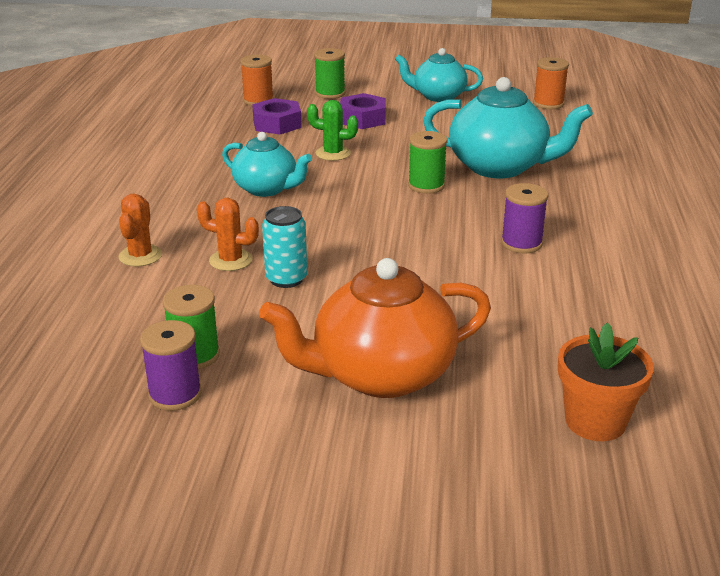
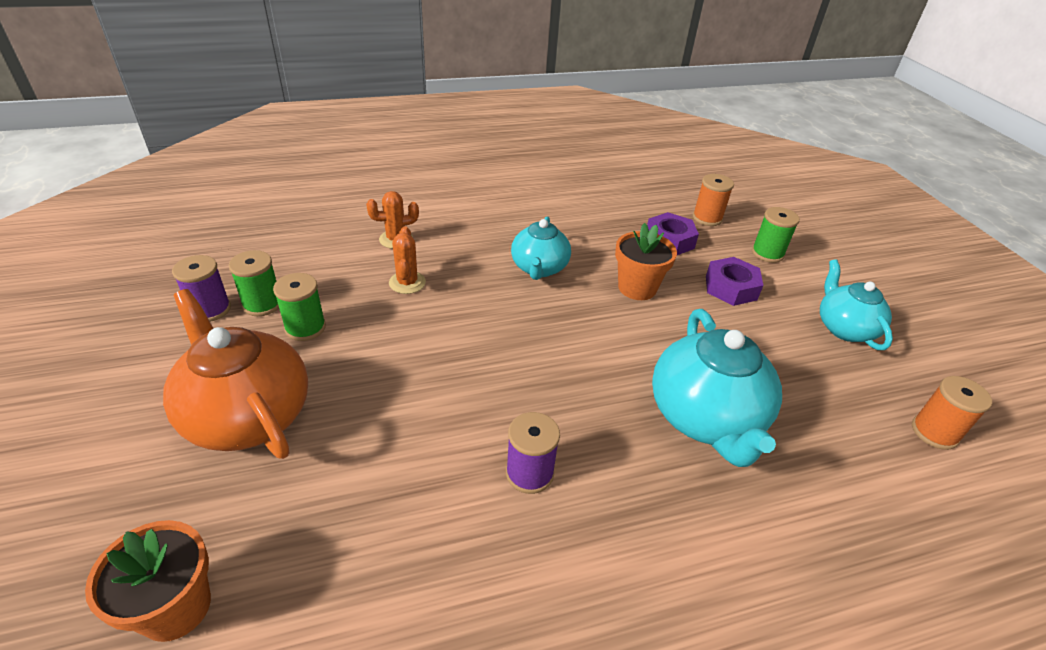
camera: 65 degrees right, 10 degrees up
turquoise can [262,206,307,288] -> none
green cactus [307,100,358,161] -> orange flower pot [615,223,677,300]
green spool [408,131,447,194] -> green spool moved to [273,273,326,341]

